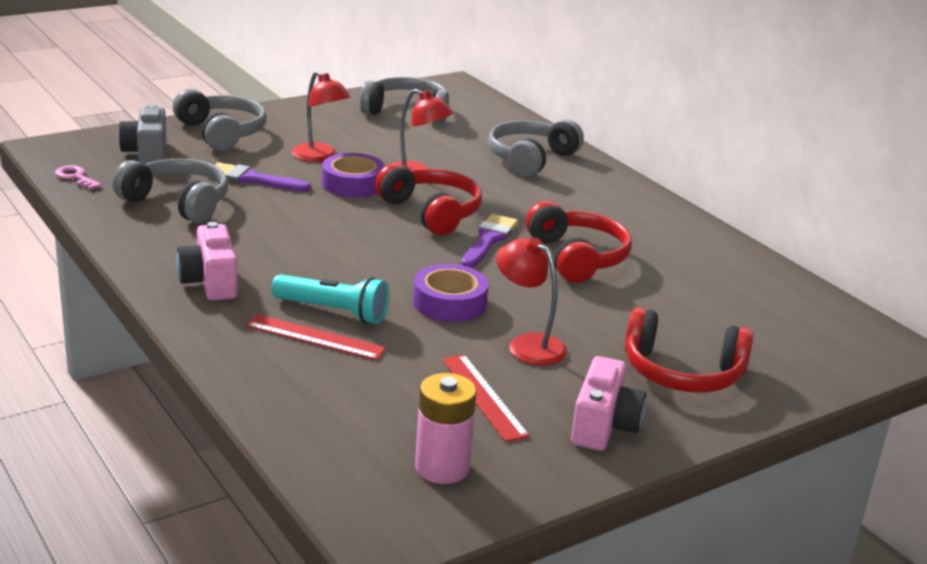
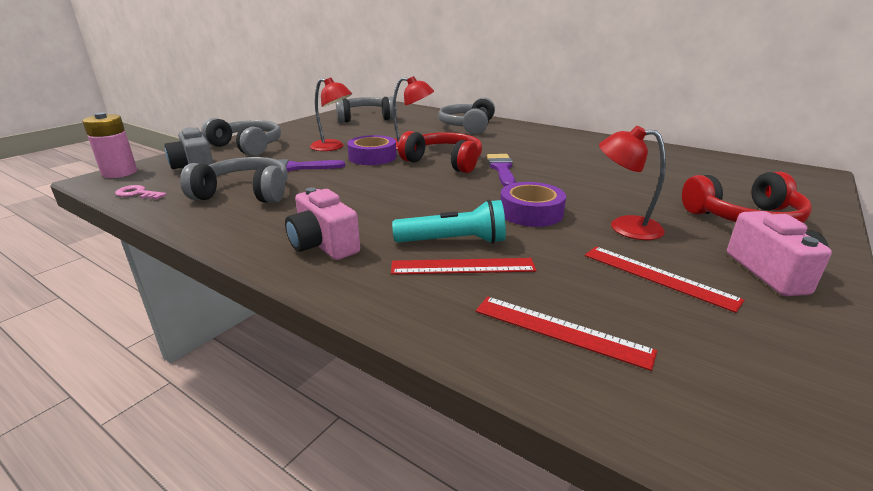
camera: 20 degrees left, 0 degrees up
pink battery [415,373,476,484] -> pink battery moved to [82,112,137,178]
red headphones [526,201,632,283] -> none
none -> red ruler [476,297,657,371]

